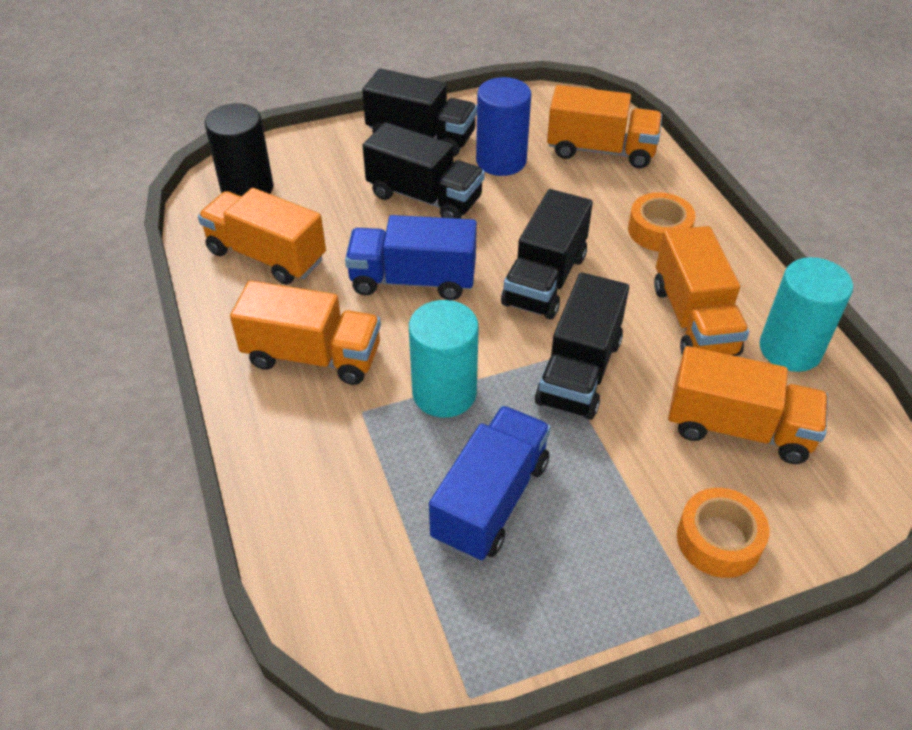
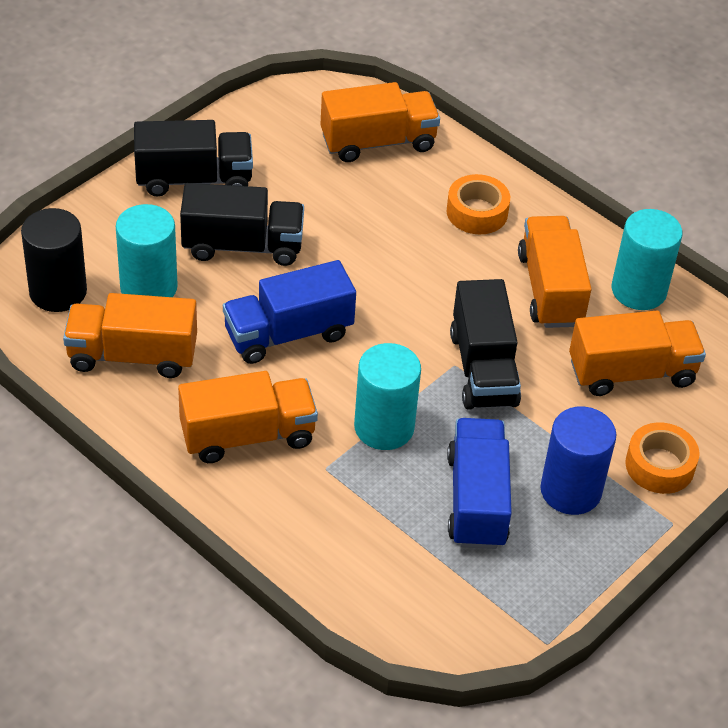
camera: 30 degrees left, 0 degrees up
blue cylinder [476,77,531,176] -> blue cylinder moved to [540,407,616,515]
black truck [501,189,593,319] -> none
orange truck [654,226,749,356] -> orange truck turned 150 degrees counterclockwise [518,216,592,328]
none -> turquoise cylinder [116,204,178,297]

